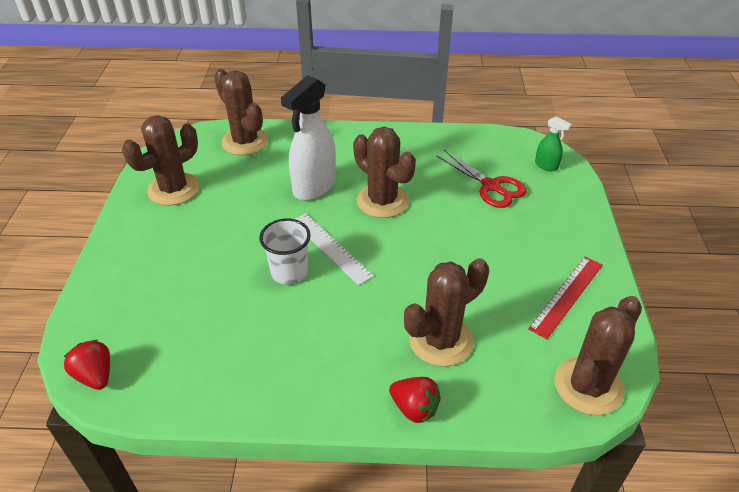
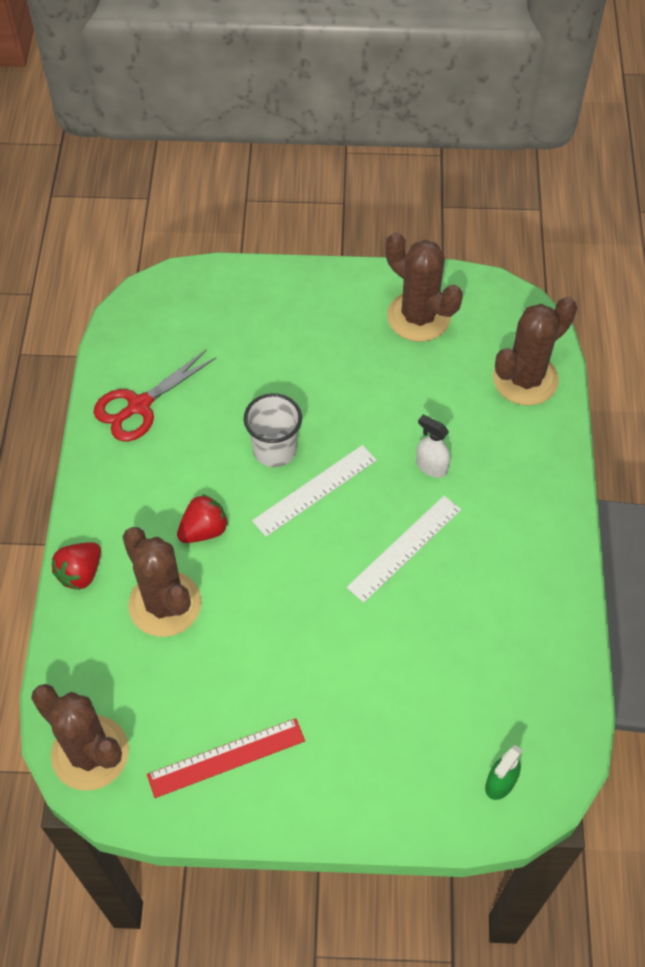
camera: 90 degrees right, 15 degrees up
red strawberry [64,340,110,390] -> red strawberry moved to [177,494,229,543]
white spray bottle [281,75,336,201] -> white spray bottle [416,415,450,478], size x0.48
brown cactus [353,127,416,218] -> white ruler [346,496,461,603]
red scissors [436,150,527,208] -> red scissors moved to [93,349,216,441]
red ruler [528,257,603,339] -> red ruler turned 60 degrees counterclockwise [147,718,305,798]

